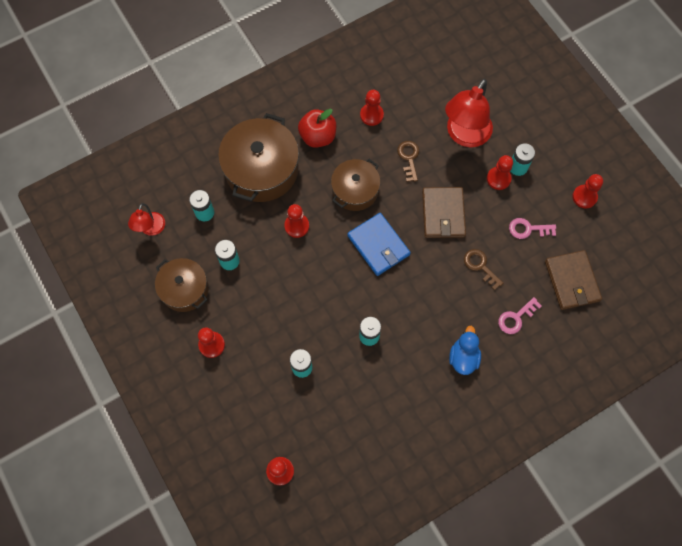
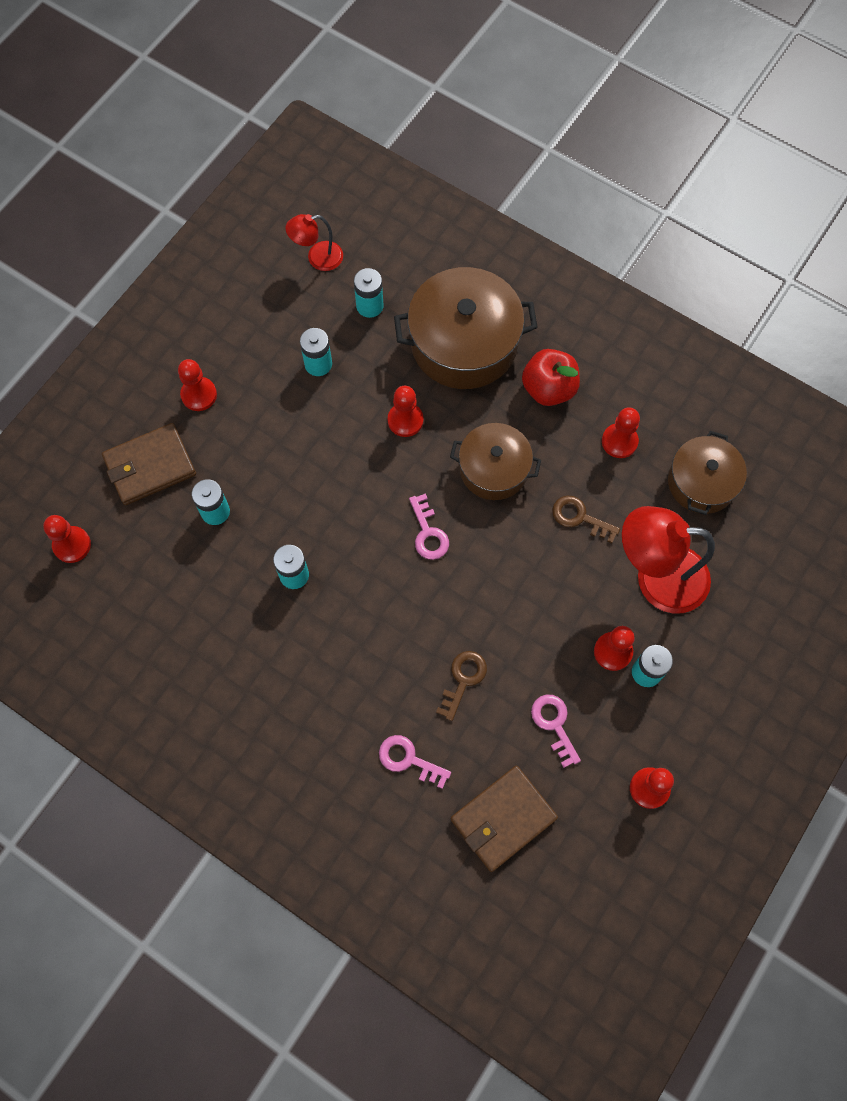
camera: 65 degrees right, 0 degrees up
brown pot [155,258,209,312] -> brown pot moved to [668,431,747,515]
blue wallet [347,213,411,276] -> pink key [409,493,449,560]
brown key [397,141,419,182] -> brown key turned 120 degrees counterclockwise [552,496,620,543]
brown wallet [422,187,466,238] -> brown wallet moved to [102,423,196,505]
blue duck [449,326,481,375] -> none

